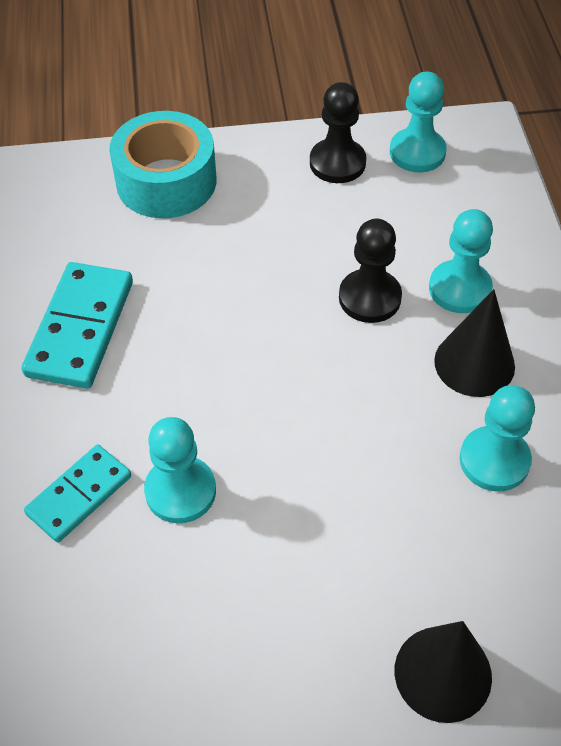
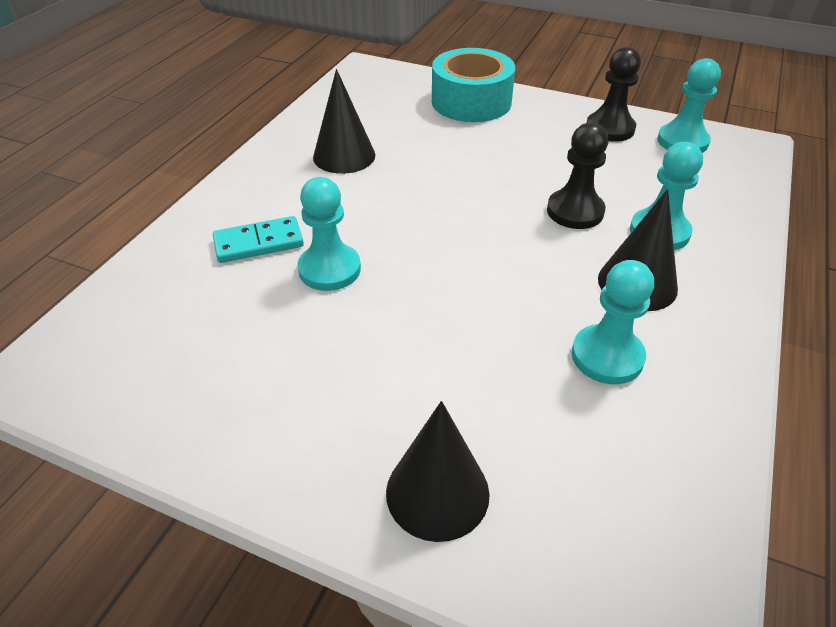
camera: 30 degrees right, 10 degrees down
turquoise domino [22,262,133,389] -> black cone [313,69,375,174]

